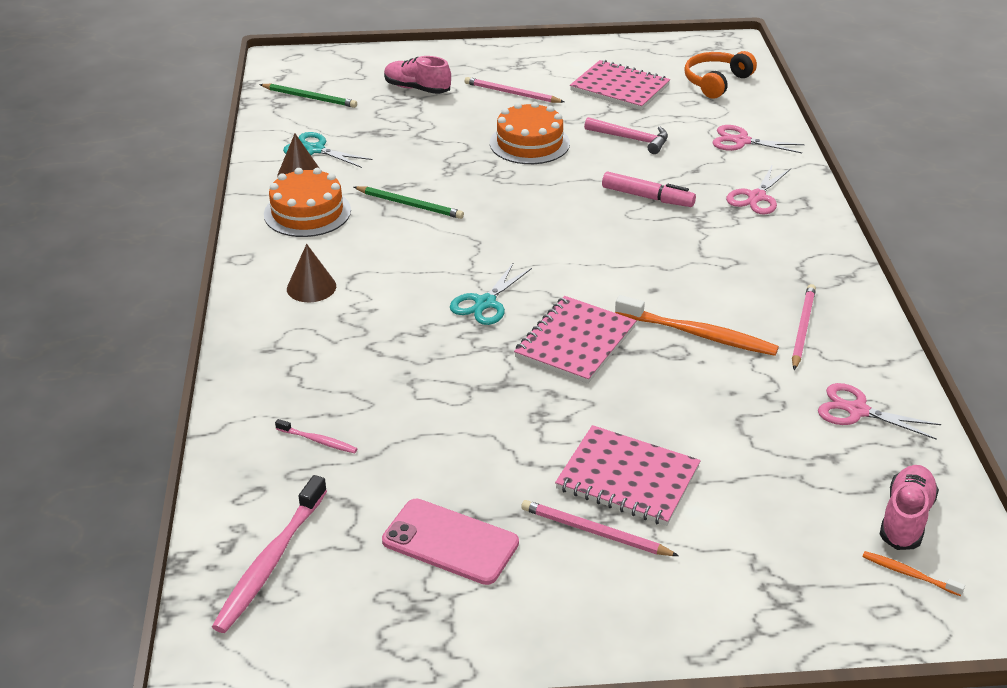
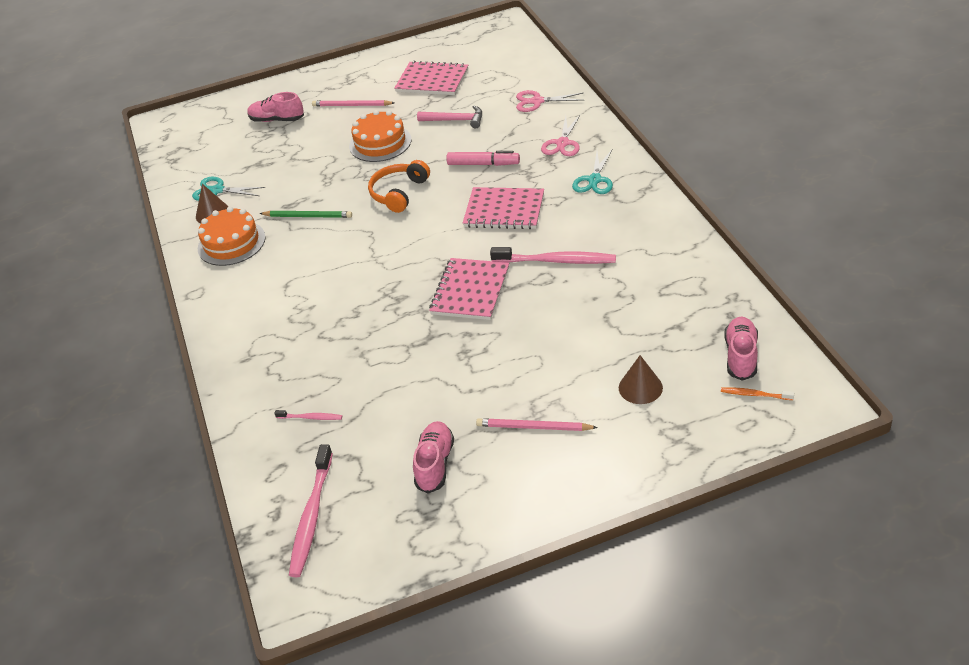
camera: 10 degrees left, 5 degrees up
green pencil [259,84,357,108] -> none
brown cone [287,244,336,302] -> brown cone moved to [619,355,663,404]
pink phone [382,499,519,585] -> pink shoe [413,421,454,493]
turquoise scissors [450,263,532,325] -> turquoise scissors moved to [572,150,613,194]
pink notebook [555,425,701,526] -> pink notebook moved to [463,187,544,229]
orange toothbrush [615,295,779,356] -> pink toothbrush [490,247,616,264]
orange headphones [684,51,757,99] -> orange headphones moved to [368,160,430,213]
pink pencil [792,284,816,370] -> none
pink scissors [818,383,941,440] -> none

